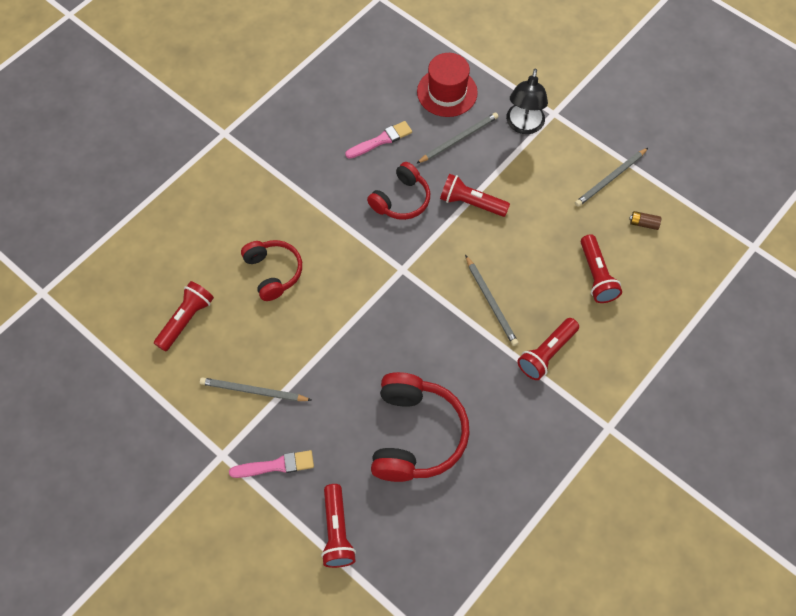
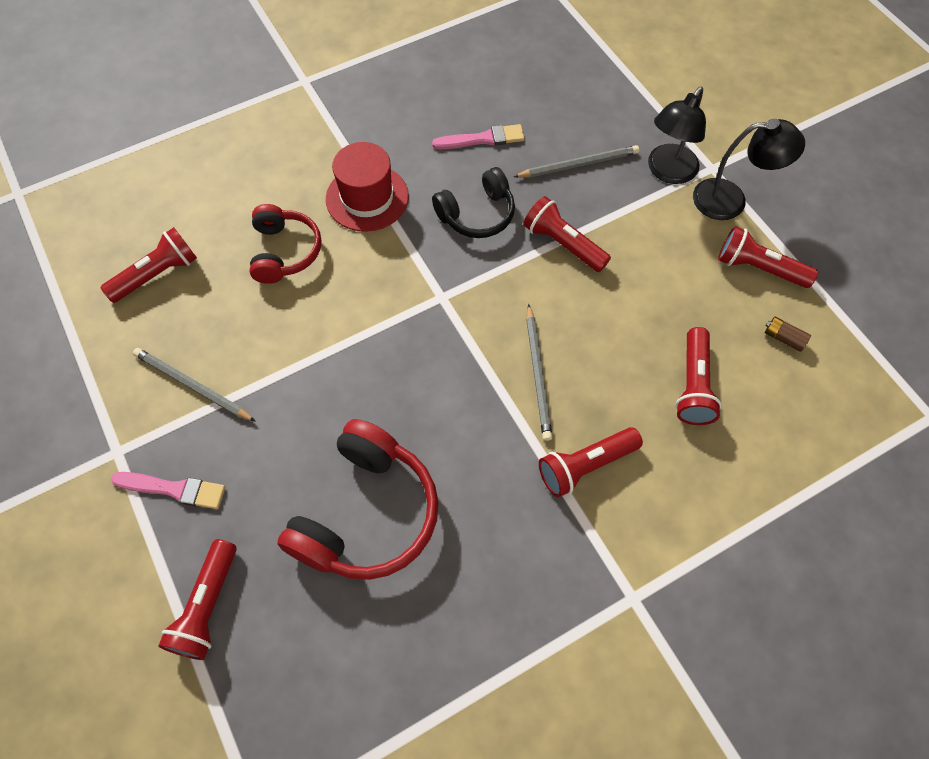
camera: 20 degrees right, 0 degrees up
red headphones [367,162,430,220] -> black headphones [432,167,515,238]
red hat [417,53,478,117] -> red hat moved to [326,142,409,232]
grey pencil [575,148,648,207] -> red flashlight [718,226,818,288]
none -> black lamp [693,119,805,220]

